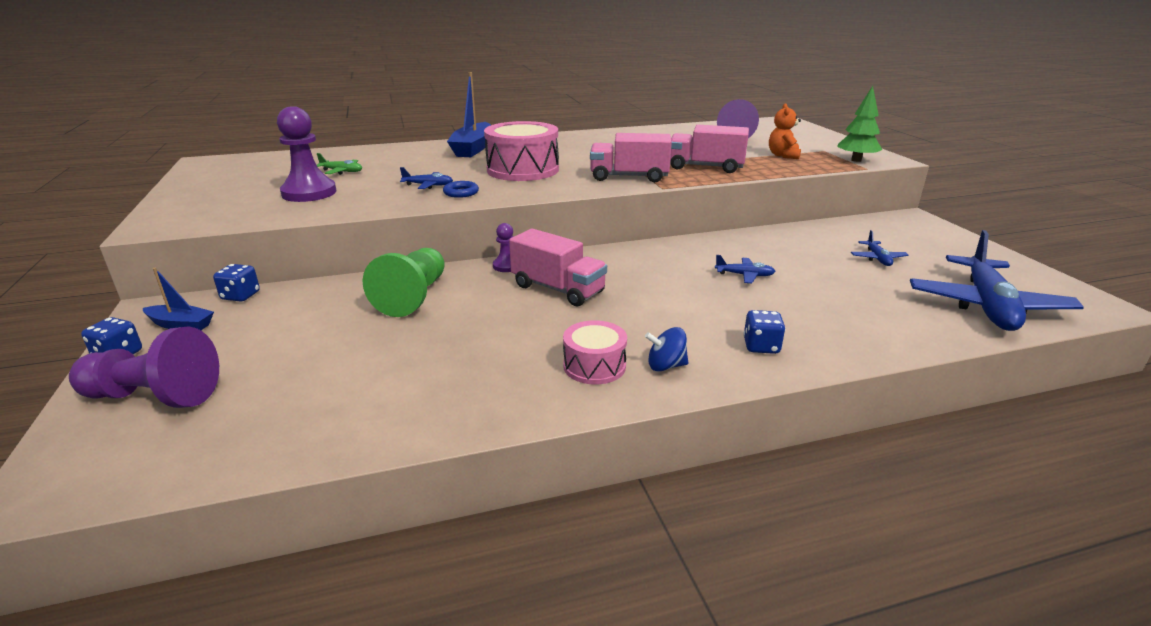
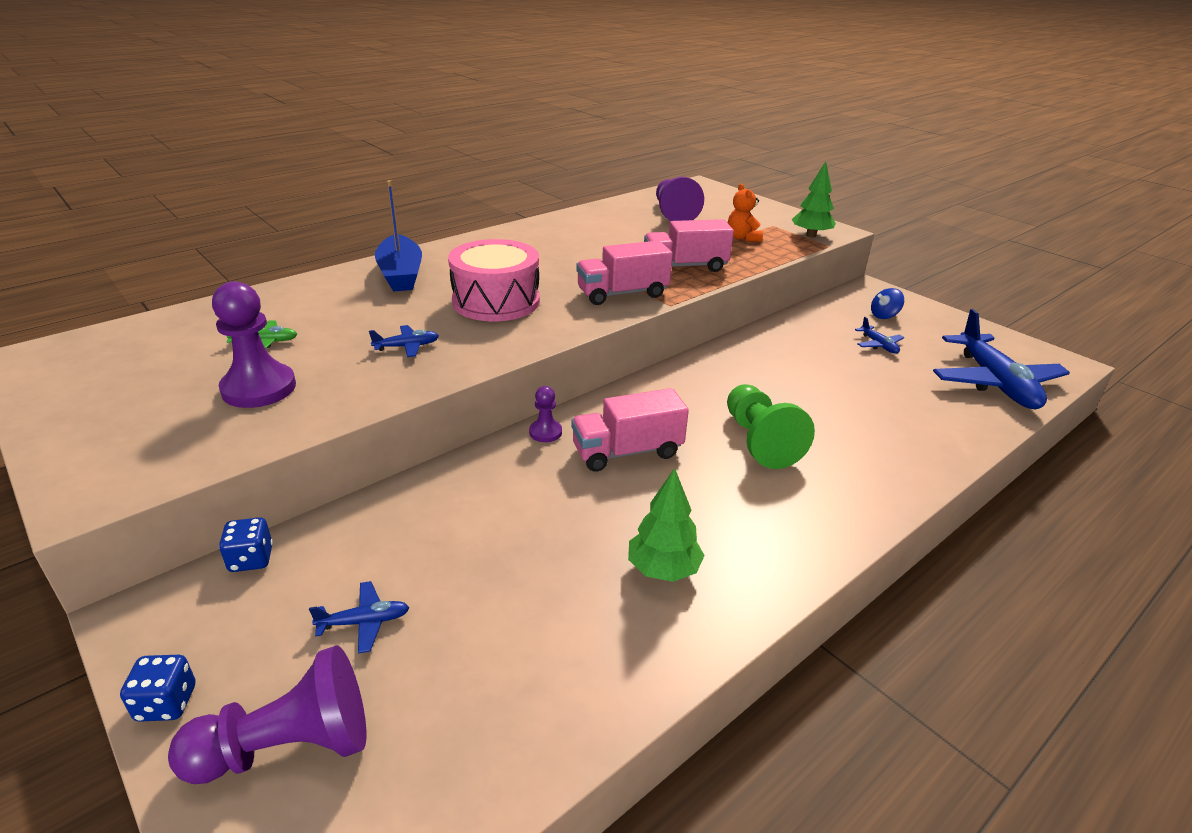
camera: 25 degrees left, 5 degrees up
blue boat [143,268,214,330] -> none
green pawn [363,248,445,317] -> green pawn moved to [727,384,815,469]
blue ring [443,181,479,198] -> none
pink truck [509,229,607,306] -> pink truck turned 150 degrees clockwise [571,388,689,472]
pink drum [563,320,627,385] -> none
blue spinning top [645,327,689,372] -> blue spinning top moved to [871,288,904,319]
blue plane [715,255,776,283] -> blue plane moved to [309,581,410,654]
blue dice [743,310,785,354] -> none
none -> green tree [628,468,705,582]

